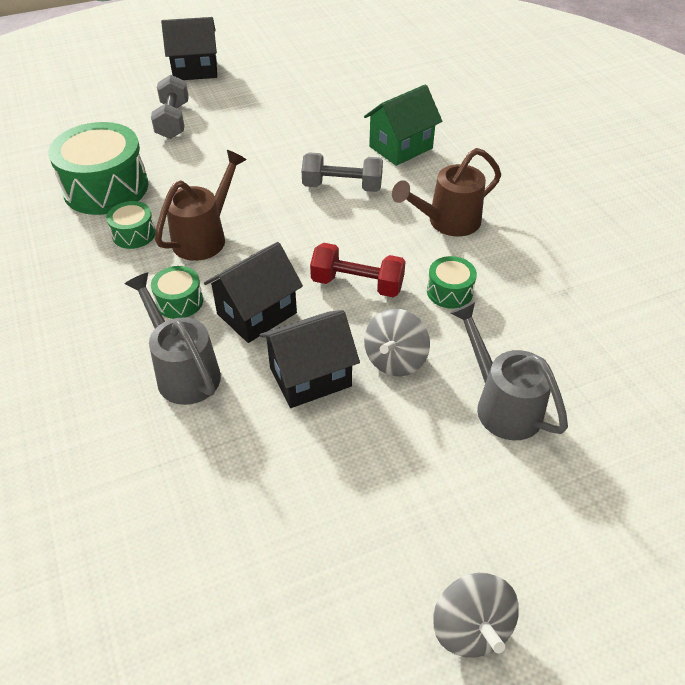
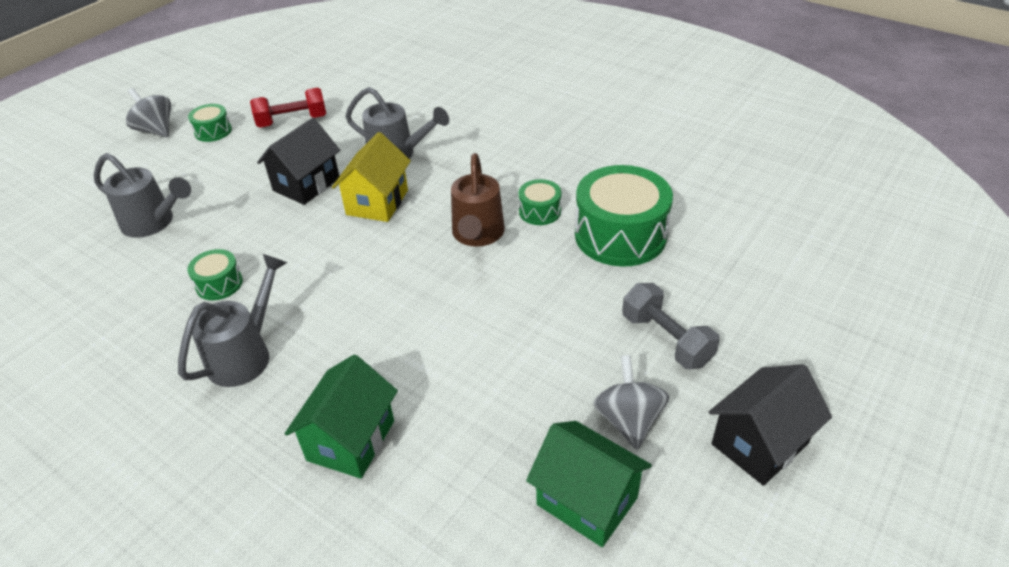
camera: 150 degrees right, 5 degrees down
green drum [151,266,203,319] -> green drum moved to [188,104,232,142]
black house [204,242,303,343] -> yellow house [332,132,411,222]
grey dumbbell [301,152,383,192] -> none
red dumbbell [310,243,406,297] -> red dumbbell moved to [250,88,326,128]
grey spinning top [364,309,430,376] -> grey spinning top moved to [593,355,669,450]
brown watering can [392,148,501,237] -> grey watering can [178,254,287,387]
none -> green house [526,421,652,547]

